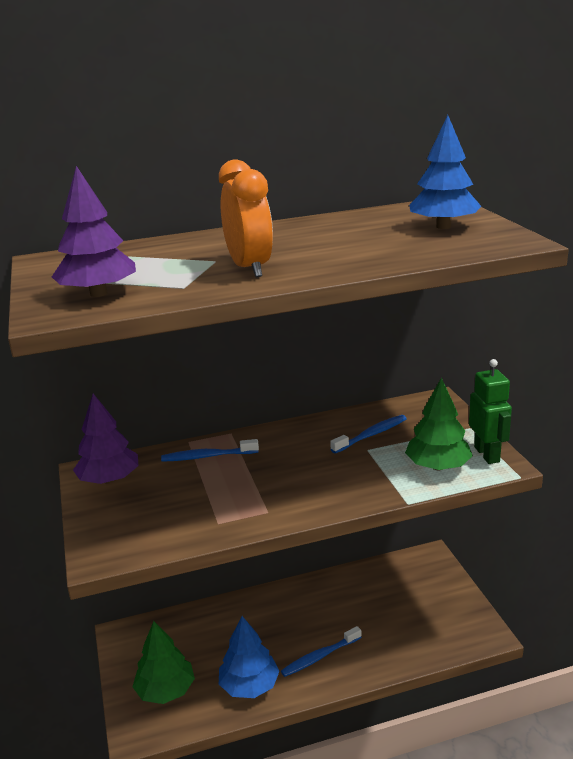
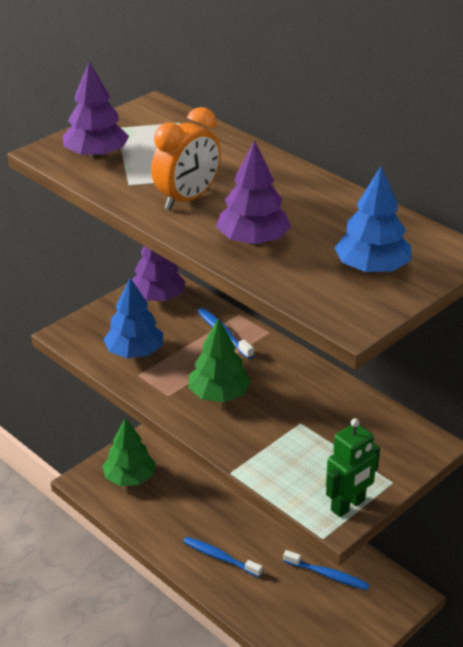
camera: 60 degrees right, 10 degrees up
blue tree [219,616,280,698] -> blue tree moved to [103,278,163,358]
blue toothbrush [330,415,407,453] -> blue toothbrush moved to [283,550,370,590]
green tree [405,377,473,470] -> green tree moved to [188,318,251,402]
none -> purple tree [216,140,291,245]

